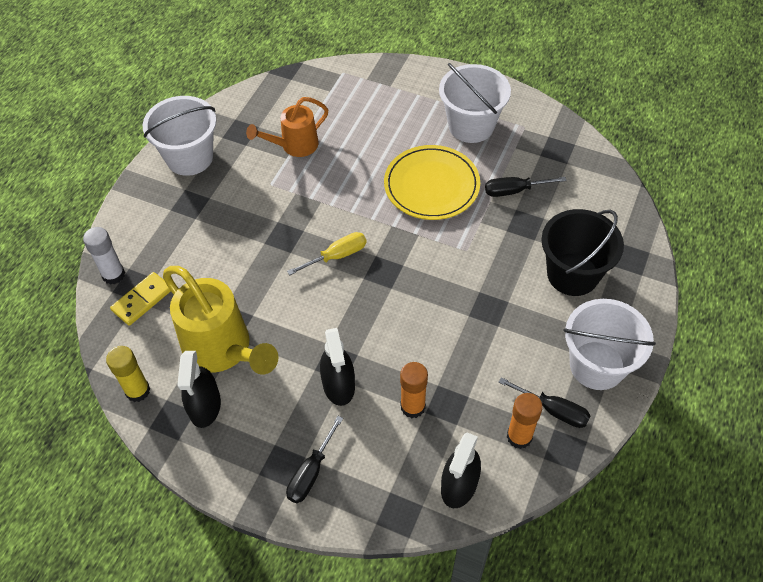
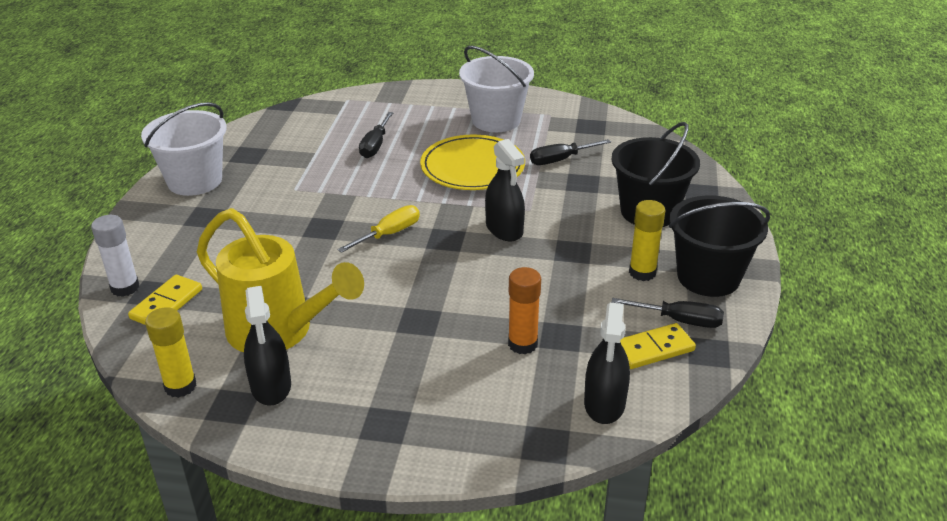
camera: 15 degrees left, 20 degrees down
orange watering can [246,97,329,157] -> none
black screwdriver [286,416,343,503] -> black screwdriver moved to [359,112,393,158]
black spray bottle [320,328,355,406] -> black spray bottle moved to [485,139,525,241]
orange glue stick [507,393,543,449] -> yellow domino [620,323,696,369]
white bucket [563,299,656,390] -> black bucket [669,196,770,297]
none -> yellow glue stick [629,200,665,281]

